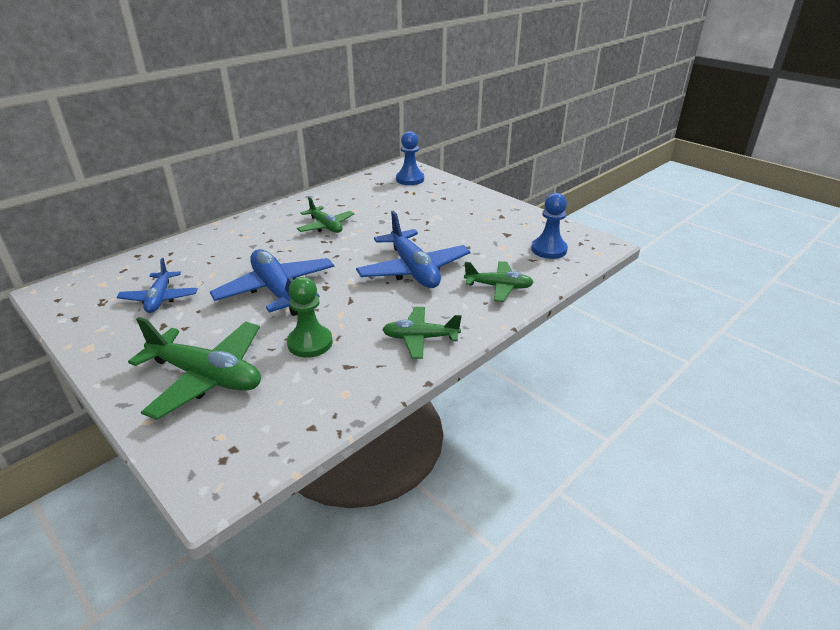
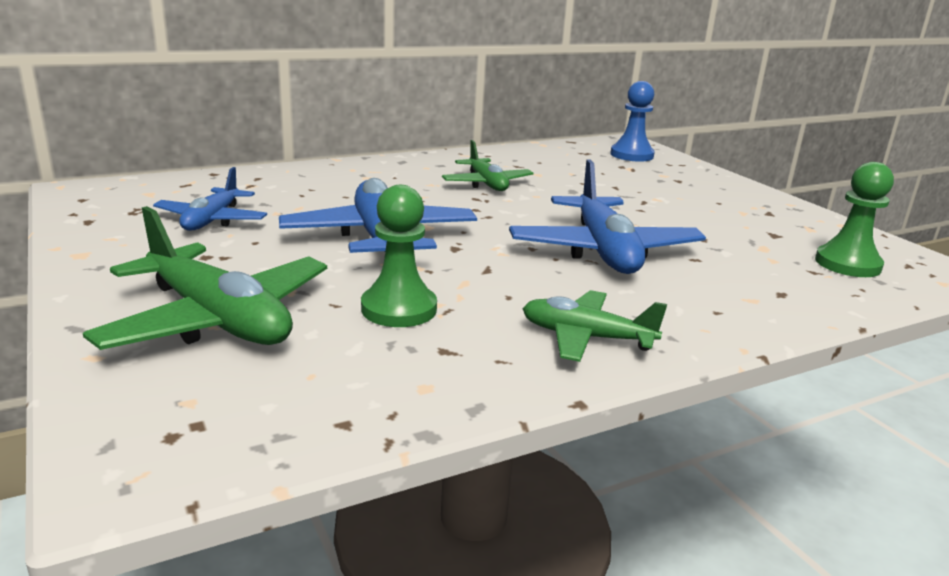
camera: 15 degrees right, 10 degrees down
green plane [464,261,534,302] -> none
blue pawn [531,193,568,259] -> green pawn [815,162,894,277]

